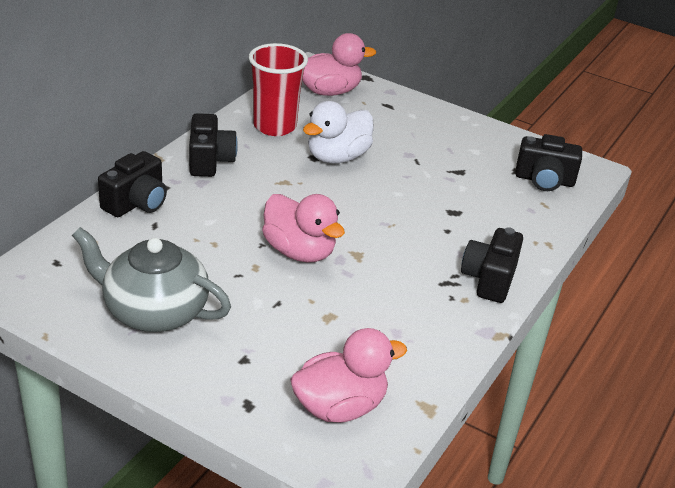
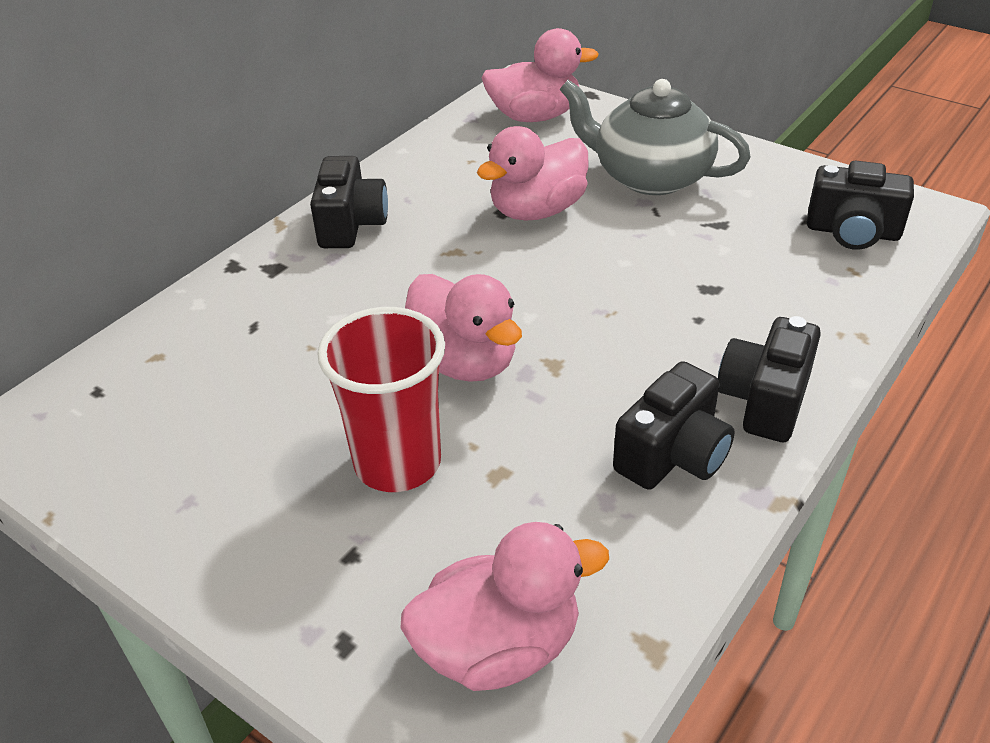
camera: 10 degrees right, 5 degrees up
grey teapot [72,227,231,332] -> grey teapot moved to [559,79,751,195]
black camera [98,151,167,217] -> black camera moved to [613,361,735,490]
red cup [249,43,308,136] -> red cup moved to [317,307,445,492]
white duck [303,101,374,163] -> pink duck [477,126,589,220]

